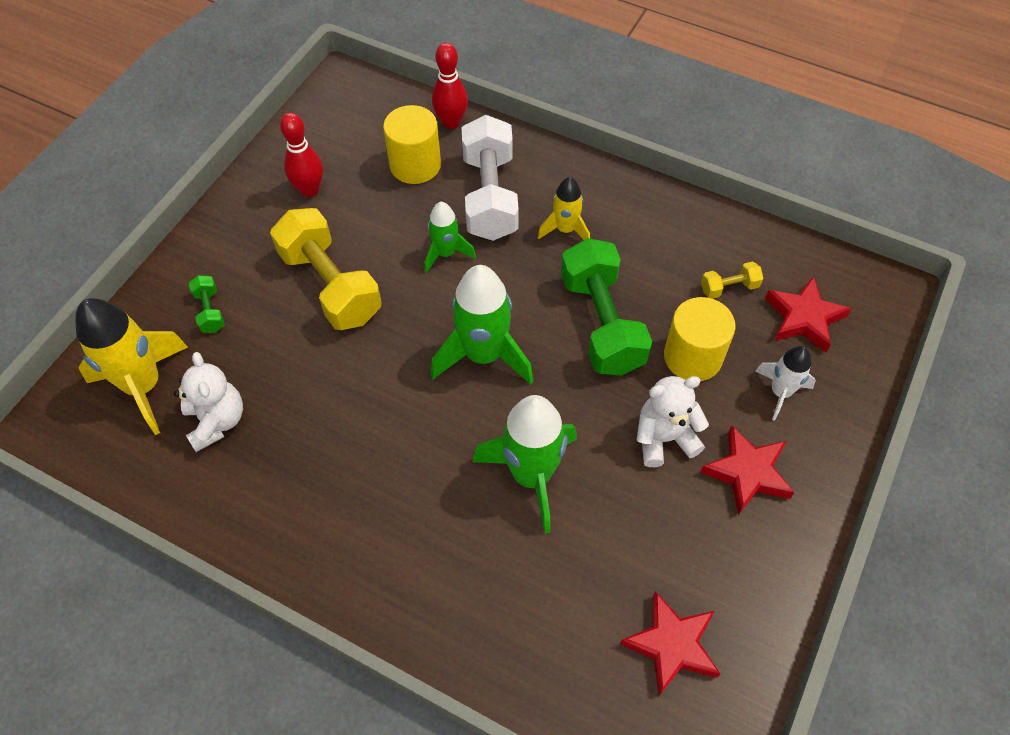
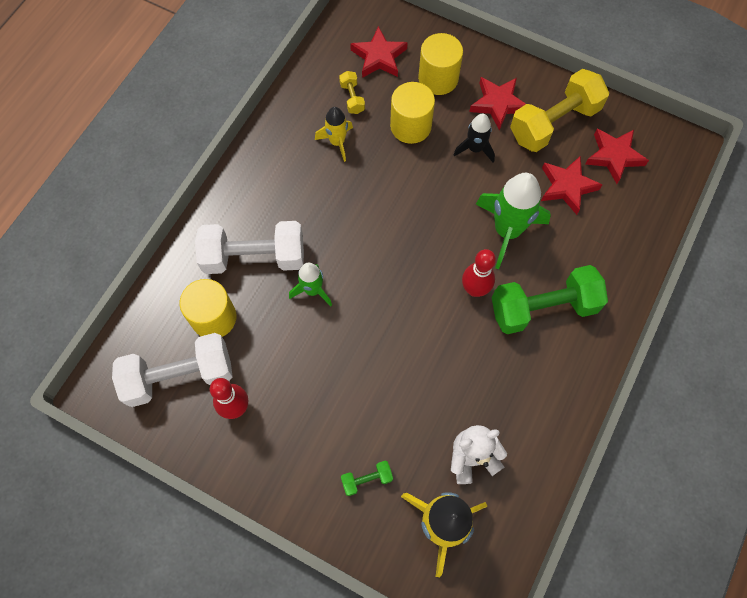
camera: 90 degrees left, 10 degrees up
yellow dumbbell [270,208,382,330] -> yellow dumbbell moved to [510,69,609,152]
green rocket [431,265,533,385] -> none
red bowling pin [432,43,468,129] -> red bowling pin moved to [462,249,496,297]
yellow rocket [537,177,590,240] -> yellow rocket moved to [315,107,353,162]
green dumbbell [561,238,652,376] -> green dumbbell moved to [492,265,608,334]
white teddy bear [637,376,709,467] -> black rocket [454,114,495,162]
white rocket [755,346,816,421] -> yellow cylinder [418,33,463,95]
none -> white dumbbell [112,333,233,407]
none -> red star [541,156,603,215]

